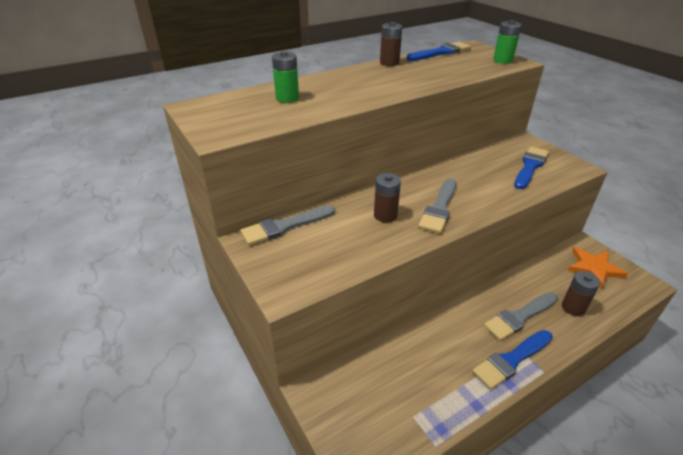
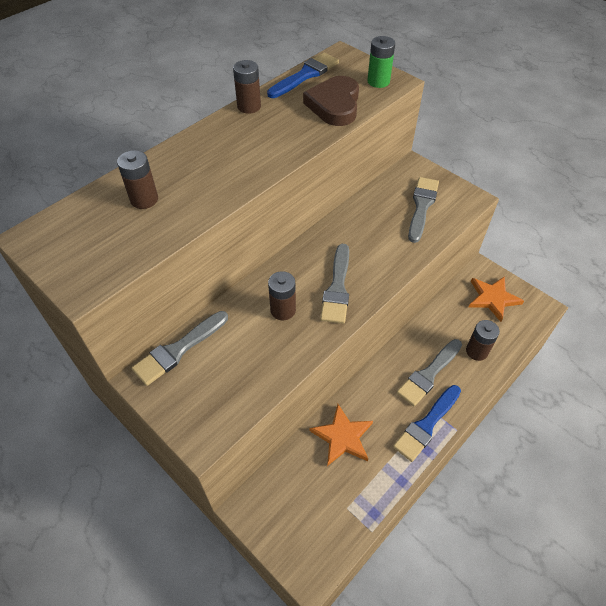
camera: 15 degrees left, 15 degrees up
green battery [272,51,299,103] -> brown battery [117,150,158,209]
blue brush [514,147,549,189] -> grey brush [408,177,439,243]
none -> brown heart [303,76,359,126]
none -> orange star [310,404,373,466]

